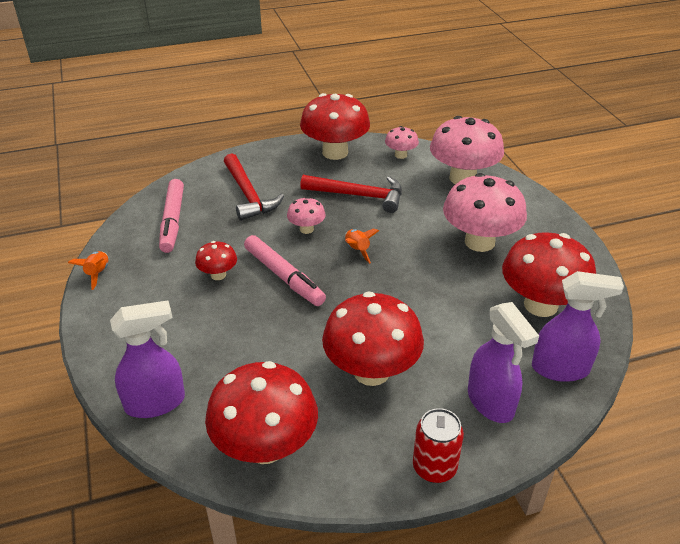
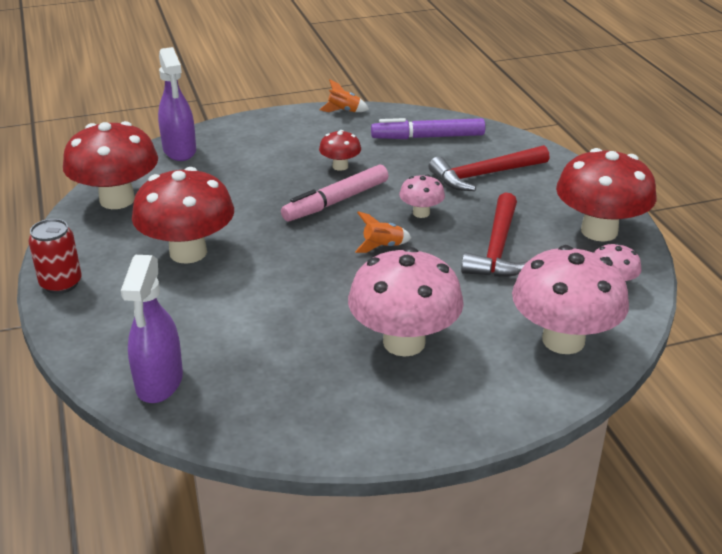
camera: 90 degrees right, 5 degrees down
pink marker [159,179,184,253] -> purple marker [371,118,485,139]
purple spray bottle [468,302,539,423] -> none
red mushroom [502,232,596,317] -> none

